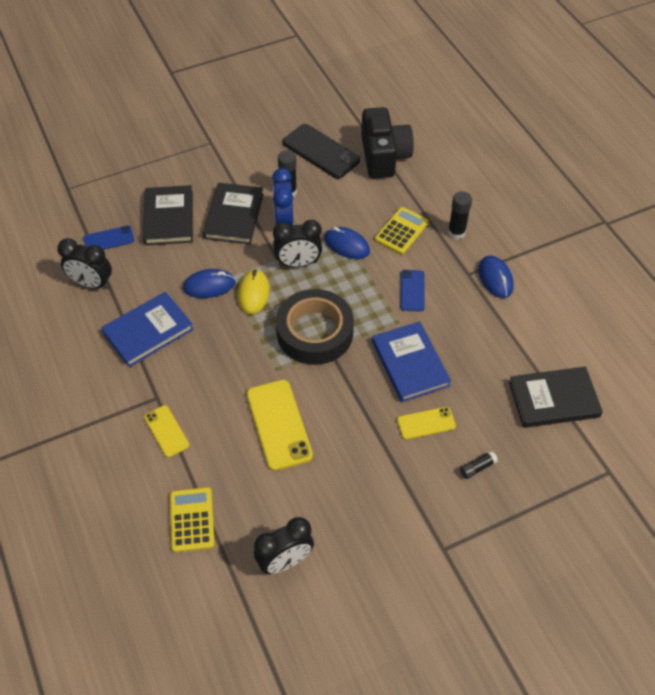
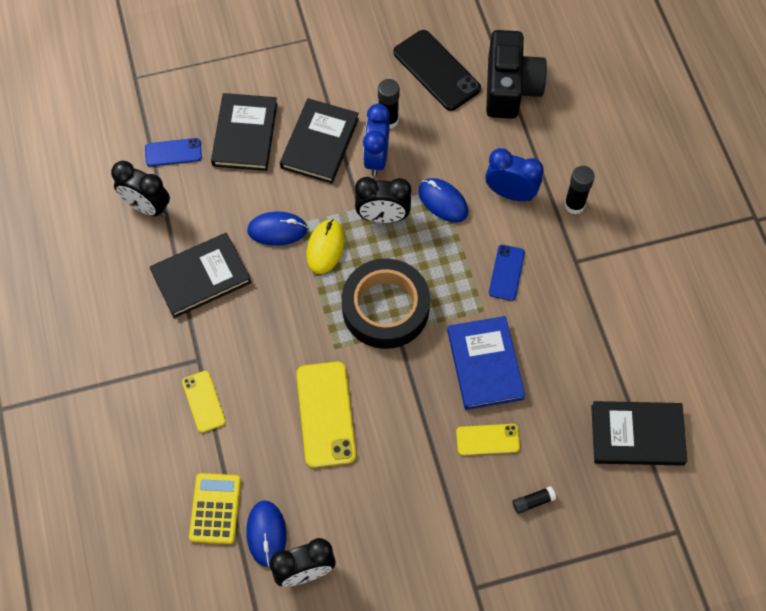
camera: 10 degrees right, 10 degrees up
blue book [101,292,194,367] -> black book [150,233,251,318]
yellow calculator [375,207,429,254] -> blue clock [485,148,544,201]
blue mouse [478,256,514,298] -> blue mouse moved to [246,500,286,567]

